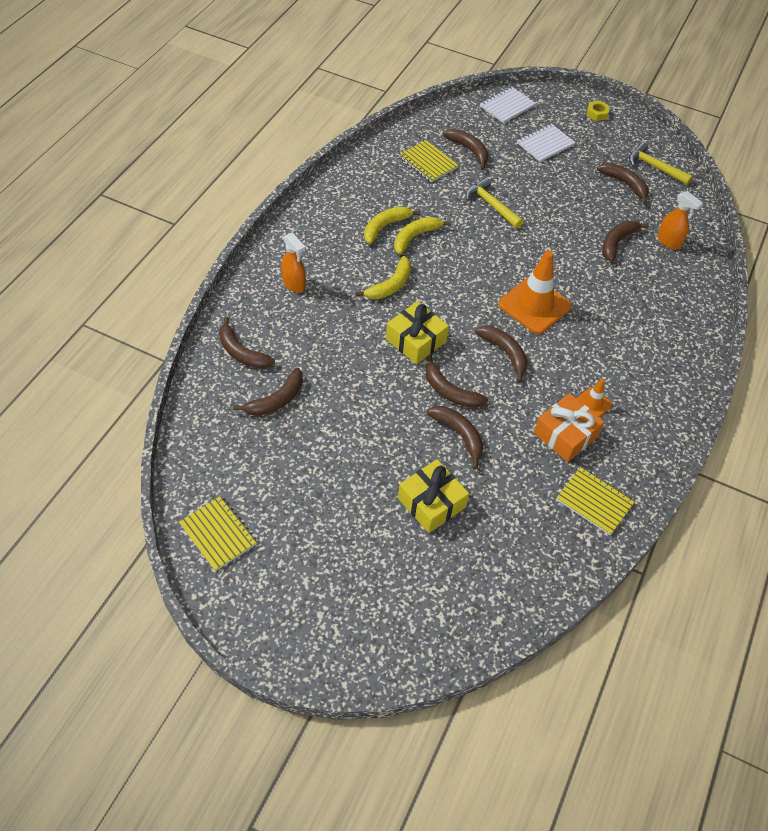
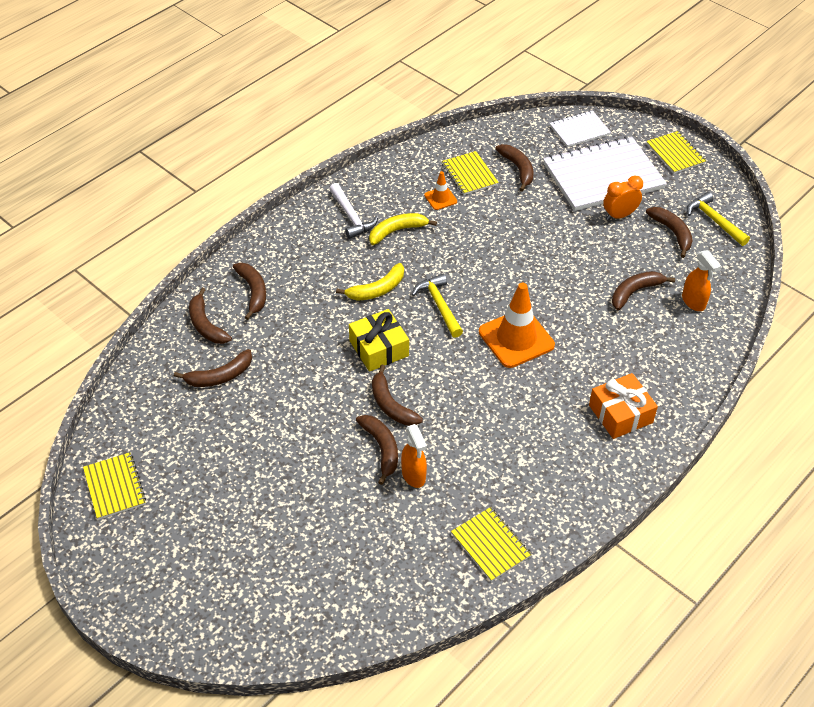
camera: 20 degrees right, 5 degrees down
orange spray bottle [281,232,306,293] -> orange spray bottle moved to [401,424,427,488]
yellow banana [394,217,451,255] -> none
yellow gift [398,459,469,533] -> none
yellow hammer [465,178,523,228] -> yellow hammer moved to [412,274,463,338]
brown banana [475,326,528,383] -> brown banana moved to [233,263,266,320]
white notebook [517,123,576,162] -> white notebook [543,137,667,211], size x1.94
orange gift [534,393,604,462] -> orange gift moved to [589,373,658,439]
orange traffic cone [576,379,612,417] -> orange traffic cone moved to [424,171,457,210]
yellow nut [586,101,610,121] -> yellow notebook [646,131,706,174]
none -> white hammer [329,183,378,239]
none -> orange clock [603,176,643,220]

